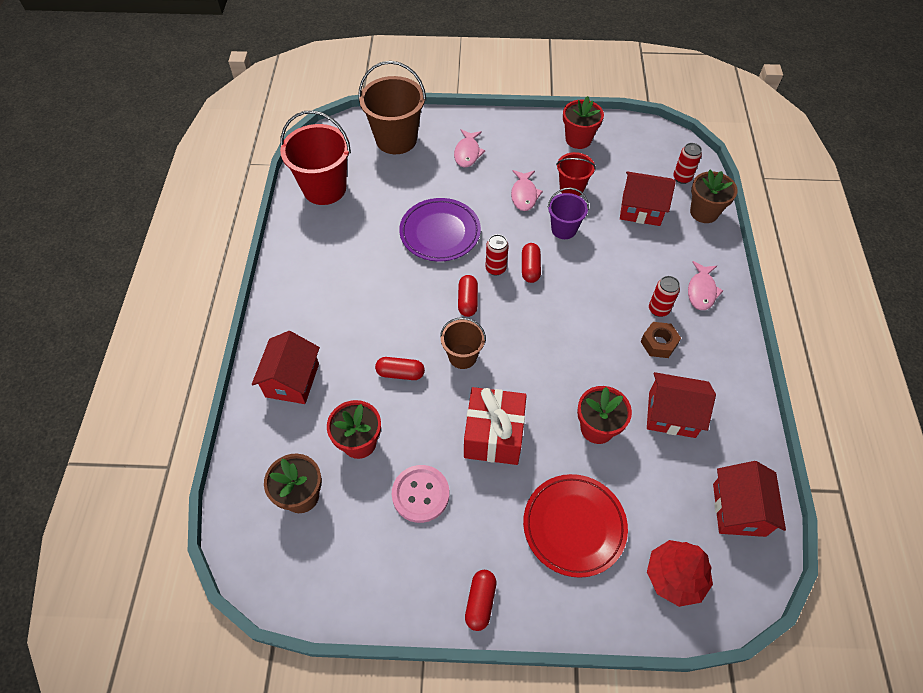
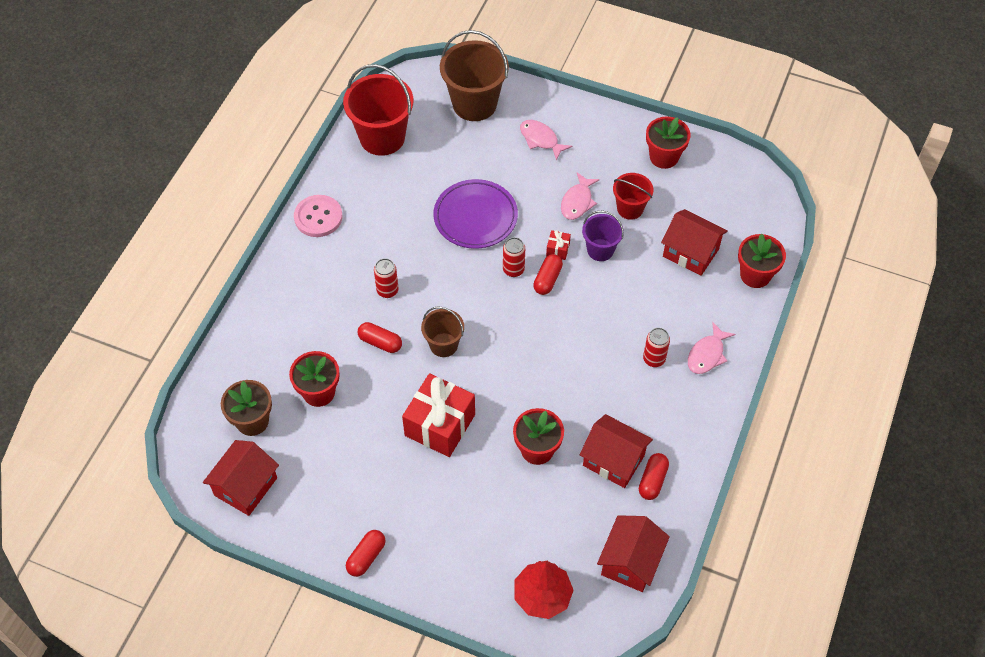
camera: 20 degrees right, 0 degrees up
red house [252,331,320,404] -> red house moved to [203,440,279,516]
pink button [392,465,449,523] -> pink button moved to [294,195,343,237]
pink fish [454,129,485,168] -> pink fish turned 105 degrees clockwise [520,120,572,161]
red capsule [458,275,478,317] -> red capsule moved to [639,453,669,500]
red plate [523,474,628,578] -> none
brown nut [641,322,681,358] -> none
red can [673,143,702,184] -> red can moved to [374,258,399,298]
brown flower pot [690,170,738,223] -> red flower pot [738,233,786,288]
none -> red gift [546,230,571,260]

